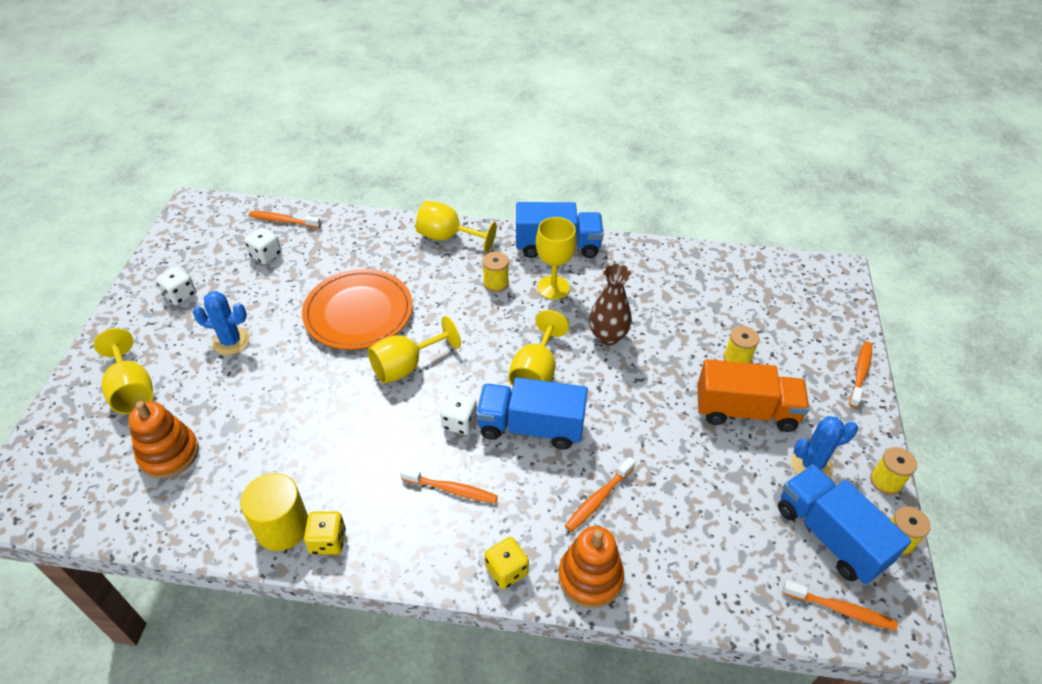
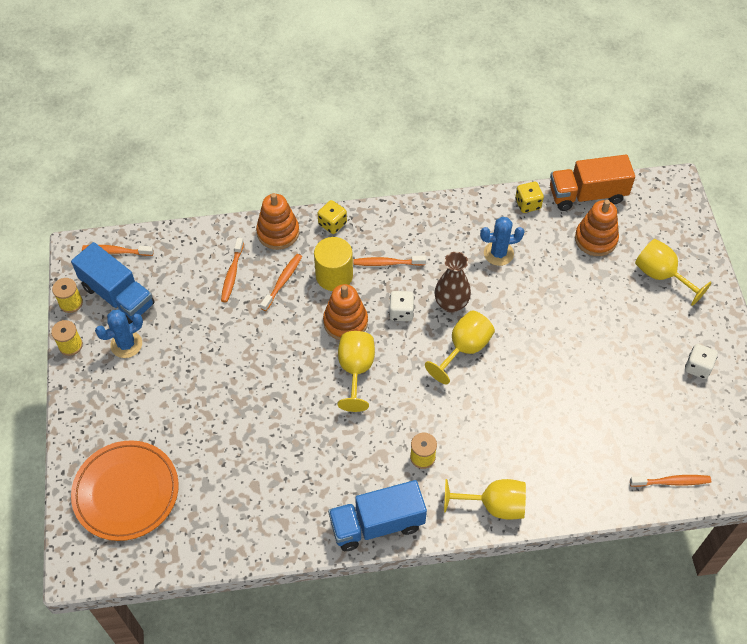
camera: 165 degrees right, 10 degrees up
blue cactus [193,291,250,355] -> blue cactus moved to [480,217,524,266]
yellow cylinder [240,473,308,551] -> yellow cylinder moved to [314,237,353,291]
white dice [244,227,281,264] -> none
orange plate [302,269,413,350] -> orange plate moved to [71,440,179,541]
yellow dice [304,511,346,555] -> yellow dice moved to [515,182,544,213]
blue truck [476,377,588,450] -> orange stacking toy [323,284,368,340]
yellow goblet [536,217,577,300] -> none
brown vase [589,263,632,346] -> brown vase moved to [434,252,471,313]
orange truck [697,359,809,432] -> orange truck moved to [550,155,635,211]
yellow spool [724,326,759,363] -> none
orange toothbrush [849,341,872,408] -> orange toothbrush moved to [221,238,244,302]

